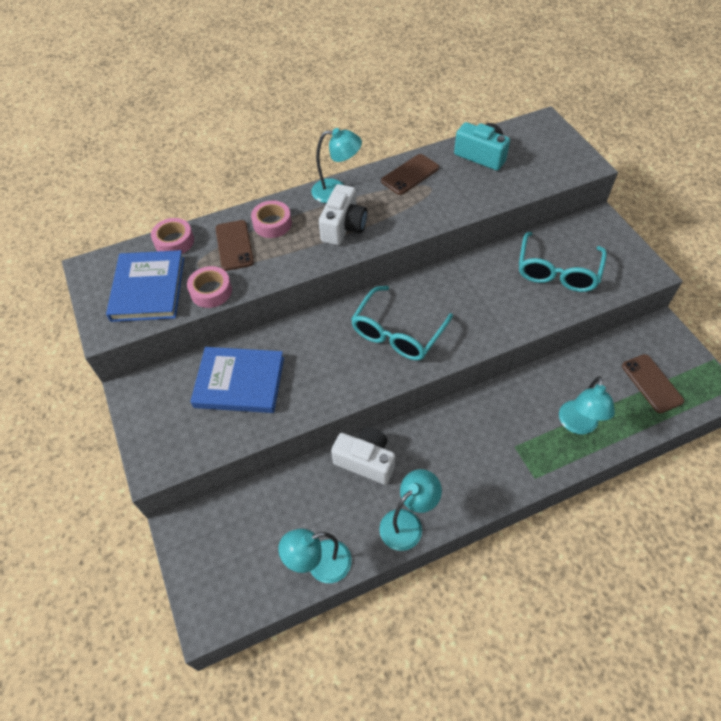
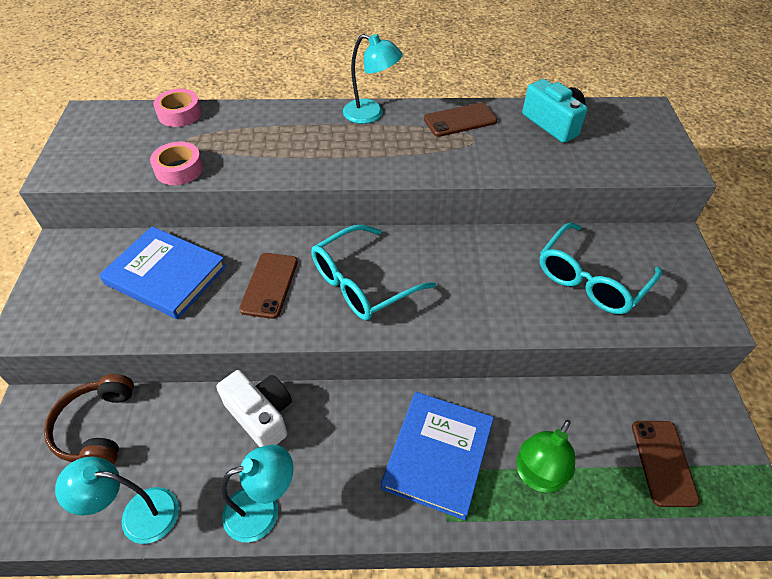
camera: 20 degrees right, 5 degrees down
blue book [106,250,184,322] -> blue book moved to [381,392,494,520]
brown phone [215,220,254,271] -> brown phone moved to [239,253,298,319]
pink tape [251,201,292,238] -> none
white camera [319,184,367,245] -> none
turquoise lamp [559,376,615,434] -> green lamp [516,420,575,493]
none -> brown headphones [44,374,134,464]

